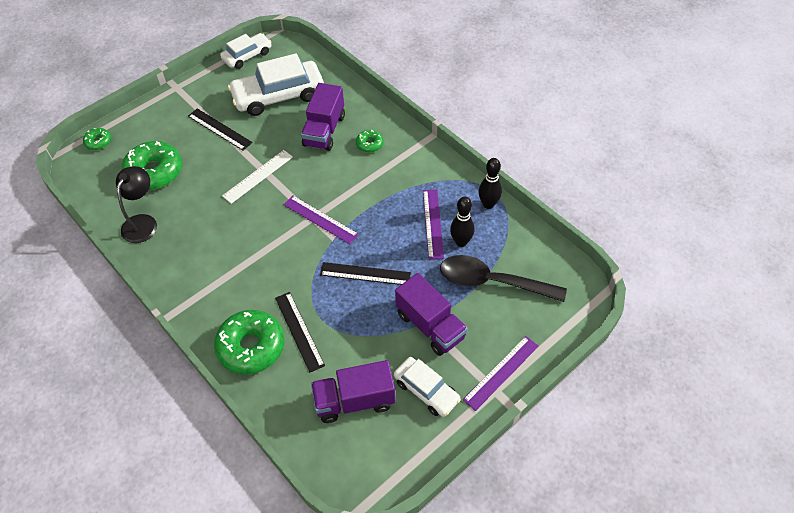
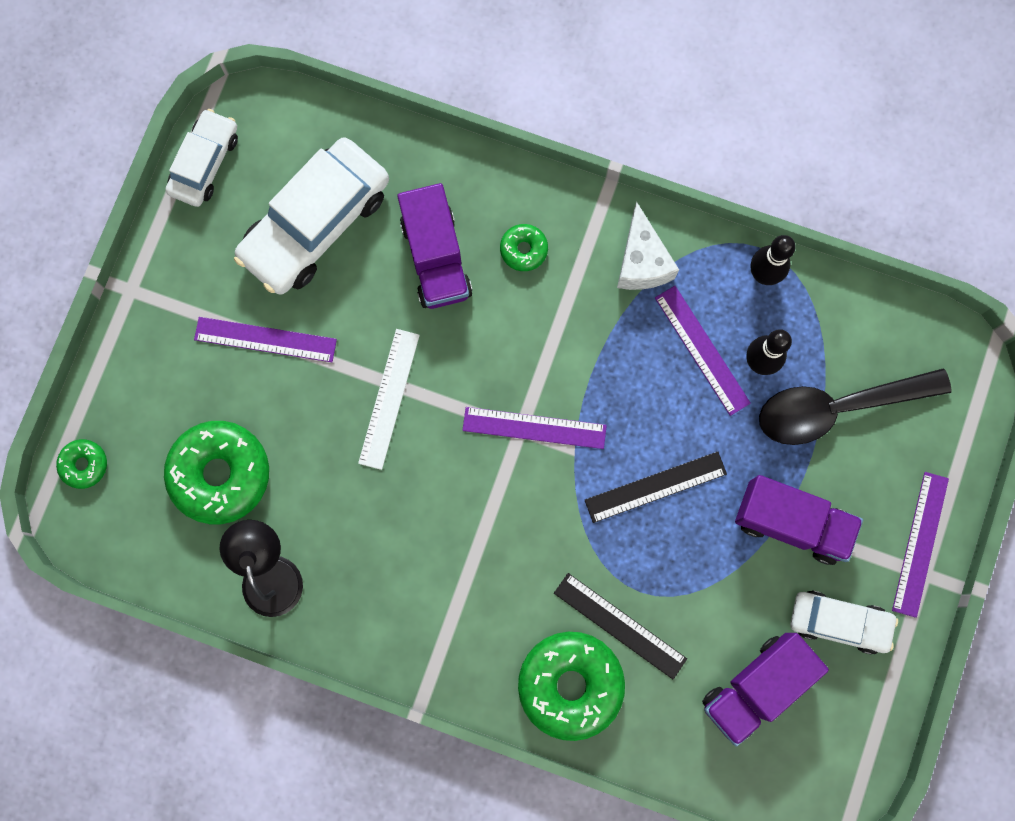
camera: 30 degrees left, 25 degrees up
black ruler [188,108,253,150] -> purple ruler [194,317,337,362]
none -> white cheese [617,202,679,290]

